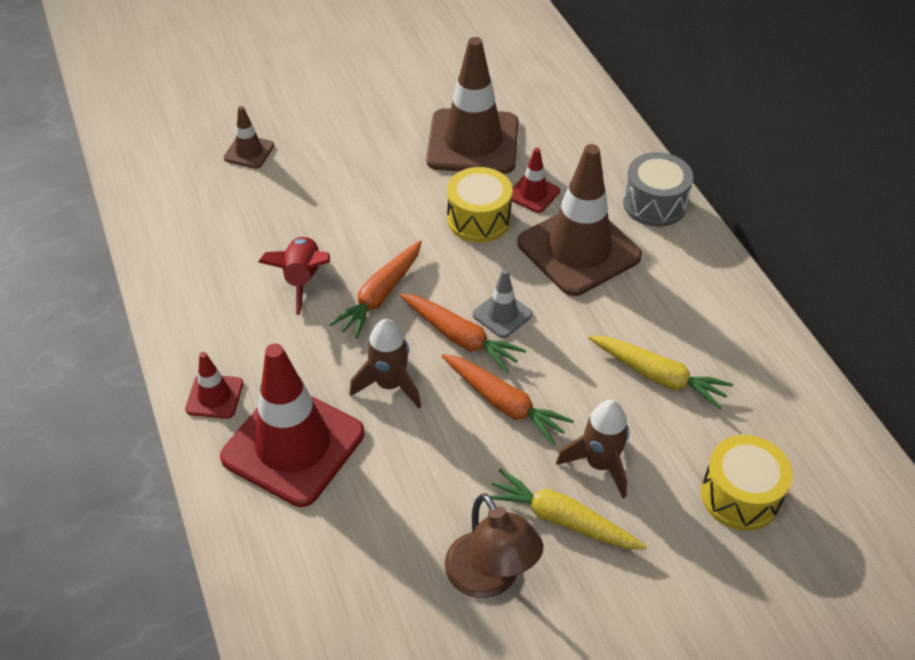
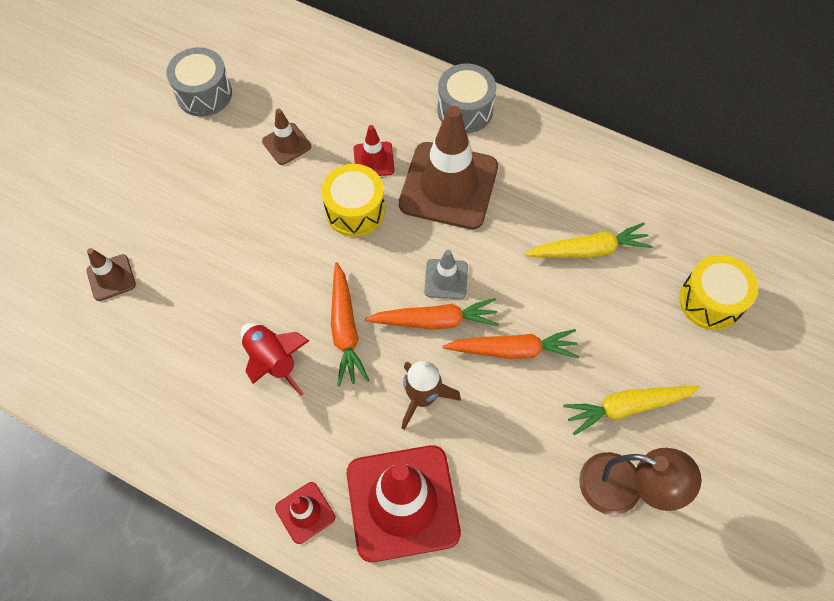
camera: 40 degrees left, 15 degrees up
brown traffic cone [426,37,519,174] -> brown traffic cone [262,109,311,165], size x0.46
brown rocket [556,400,629,498] -> none
none -> grey drum [166,47,232,117]

